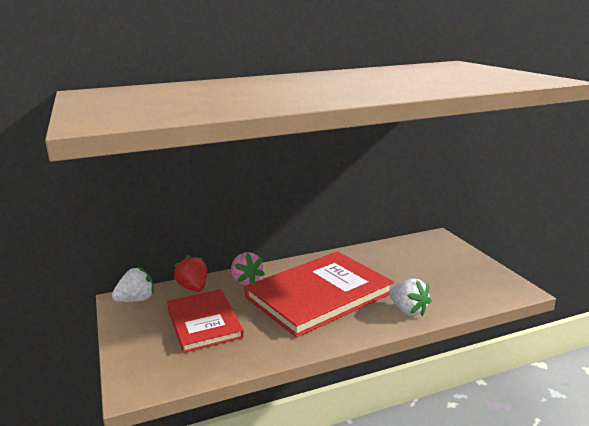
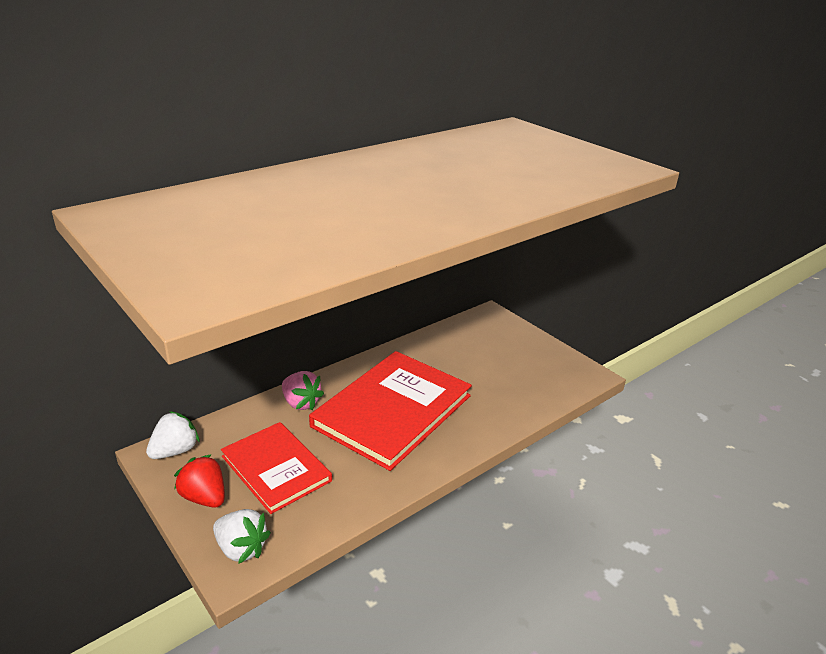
camera: 20 degrees left, 10 degrees up
red strawberry [174,255,207,292] -> red strawberry moved to [174,454,225,507]
white strawberry [389,278,431,316] -> white strawberry moved to [213,509,271,564]

